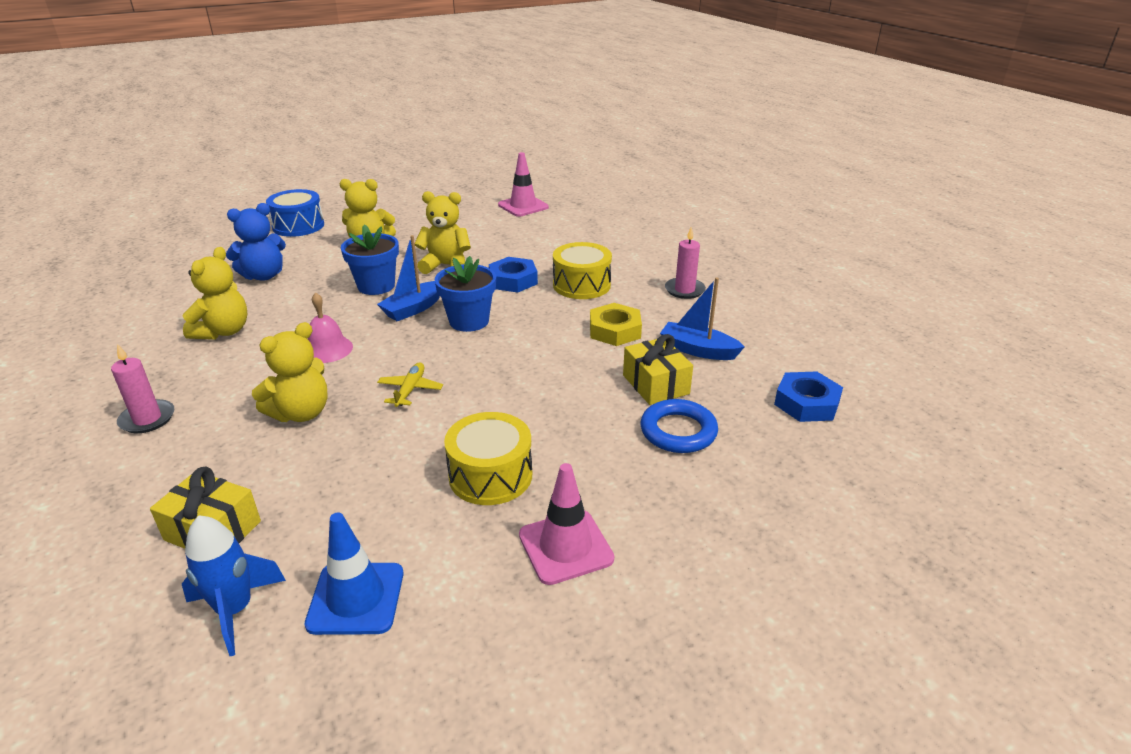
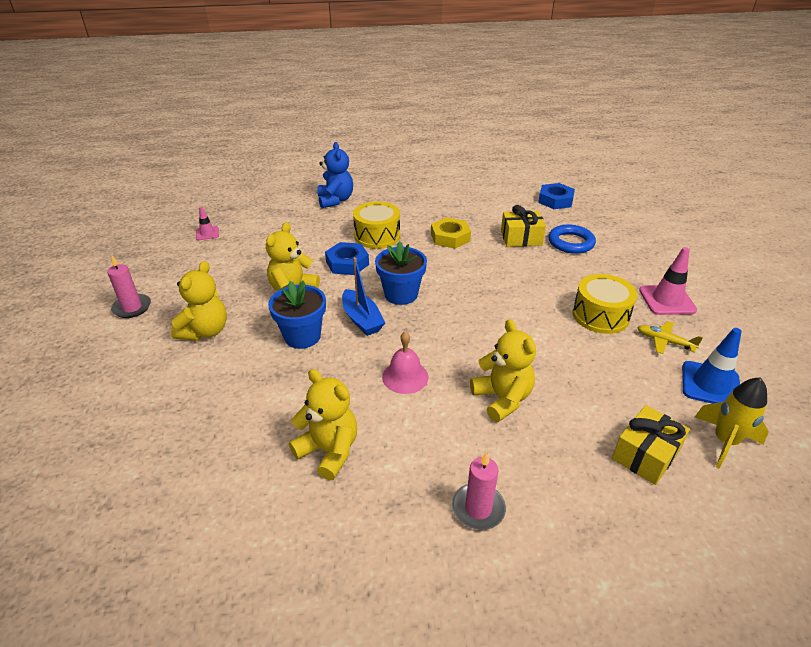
camera: 70 degrees left, 5 degrees up
blue rocket [182,515,286,656] -> yellow rocket [695,377,769,468]
blue teddy bear [226,203,286,281] -> blue teddy bear moved to [317,142,353,208]
blue drum [266,189,324,237] -> none
yellow plane [377,362,443,407] -> yellow plane moved to [637,321,703,354]
pink traffic cone [498,152,549,217] -> pink traffic cone [196,206,219,240], size x0.57
blue boat [660,278,745,360] -> none
pink candle [665,226,706,299] -> pink candle moved to [107,255,151,318]

